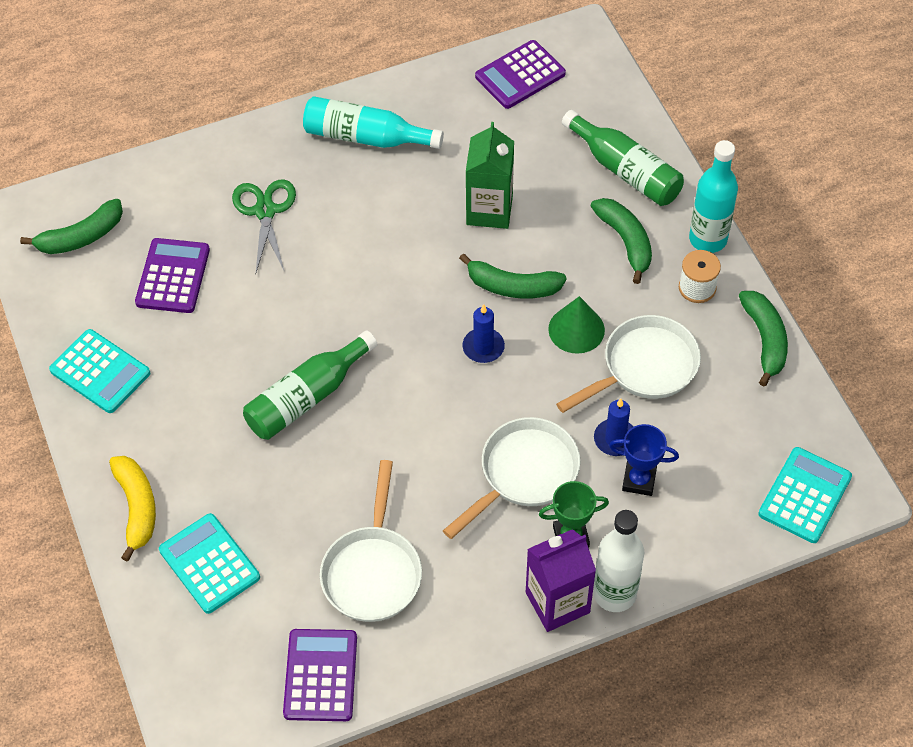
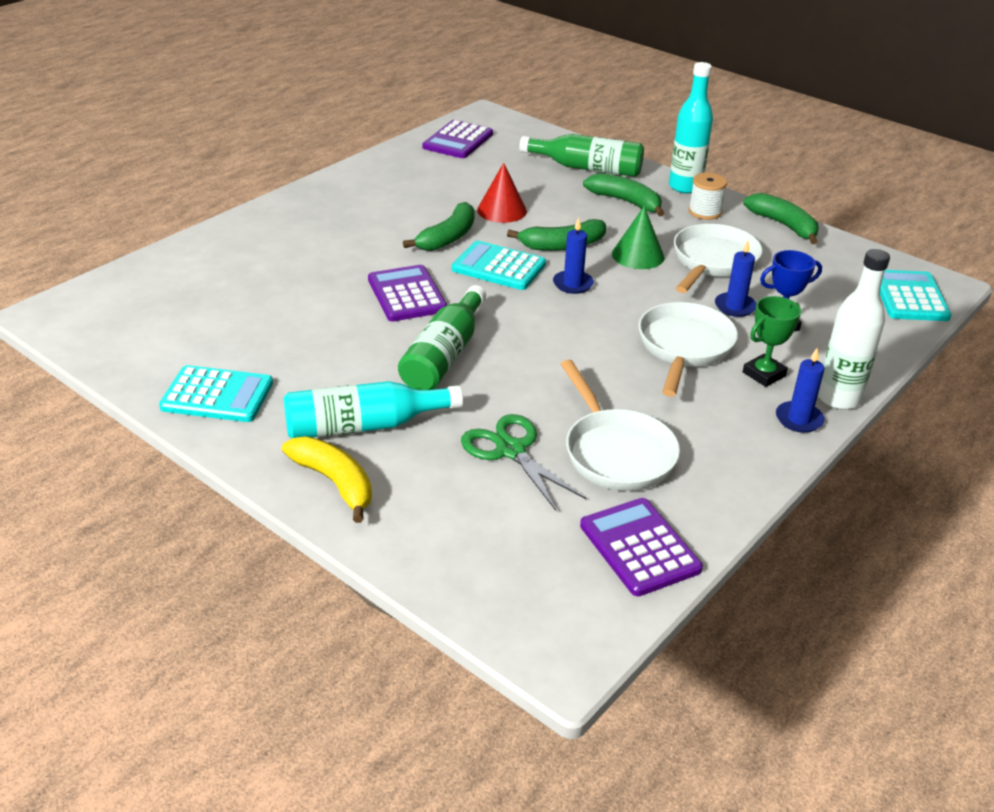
camera: 30 degrees left, 20 degrees down
green banana [20,199,123,254] -> green banana moved to [403,202,475,251]
purple calculator [135,238,210,313] -> purple calculator moved to [368,265,447,321]
turquoise calculator [159,513,260,614] -> turquoise calculator moved to [452,241,546,290]
green scissors [232,179,296,272] -> green scissors moved to [461,414,586,511]
turquoise bottle [303,96,444,149] -> turquoise bottle moved to [284,381,463,439]
green carton [466,122,514,229] -> red cone [477,163,527,223]
purple carton [526,529,596,632] -> blue candle [776,348,825,433]

